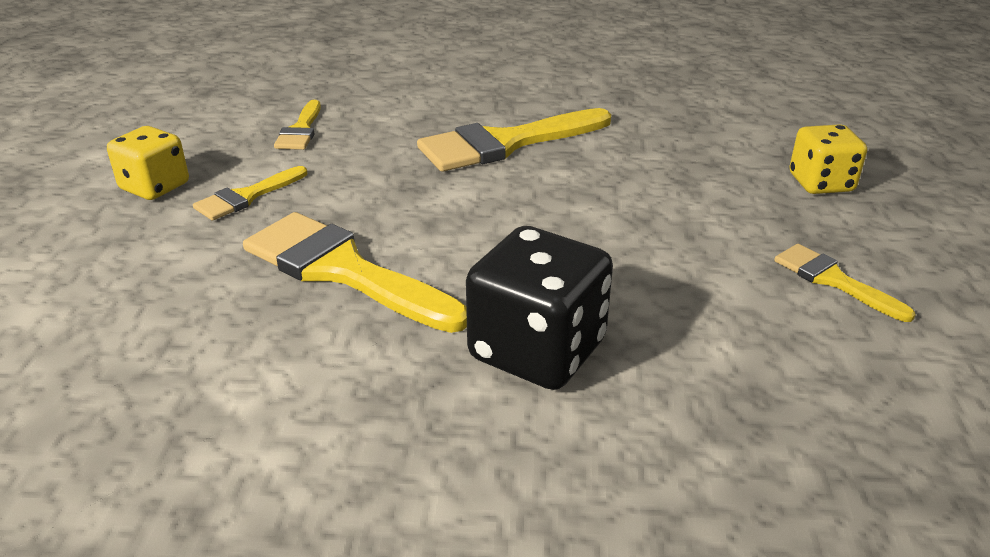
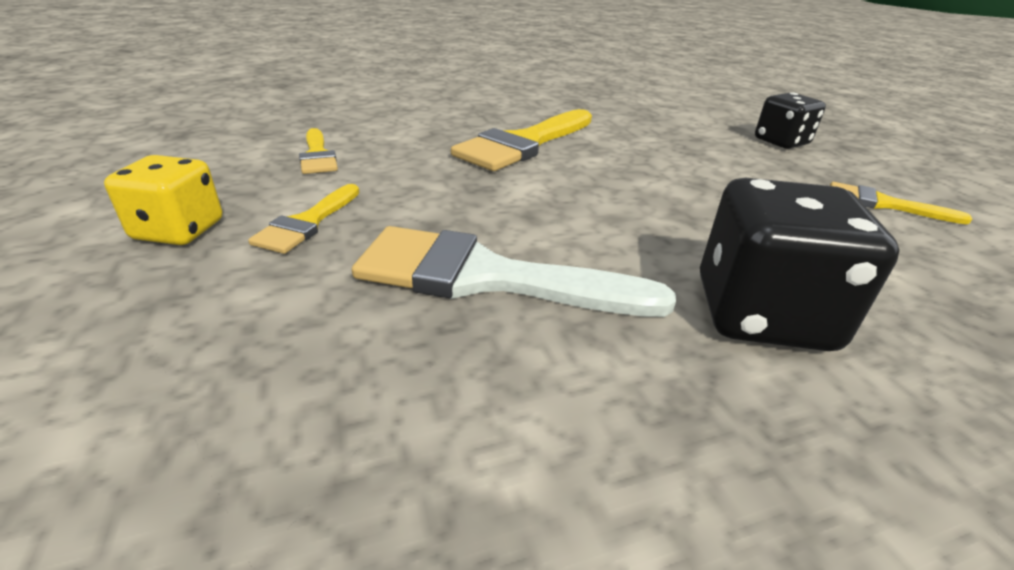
camera: 25 degrees left, 0 degrees up
yellow brush [243,212,467,333] -> white brush [352,226,676,317]
yellow dice [790,124,867,194] -> black dice [755,93,826,149]

